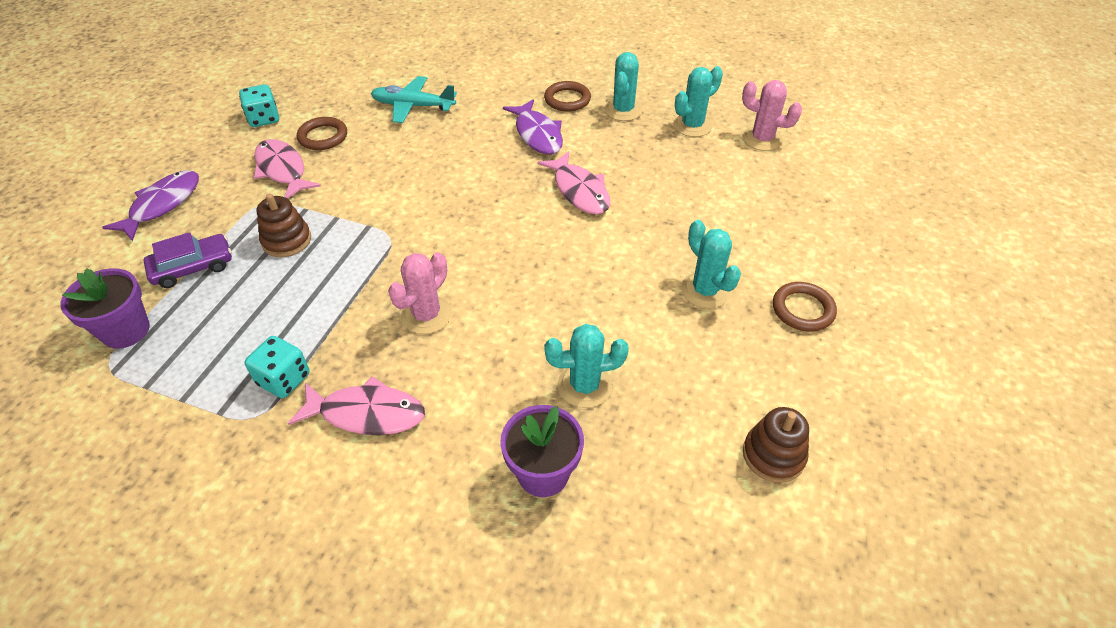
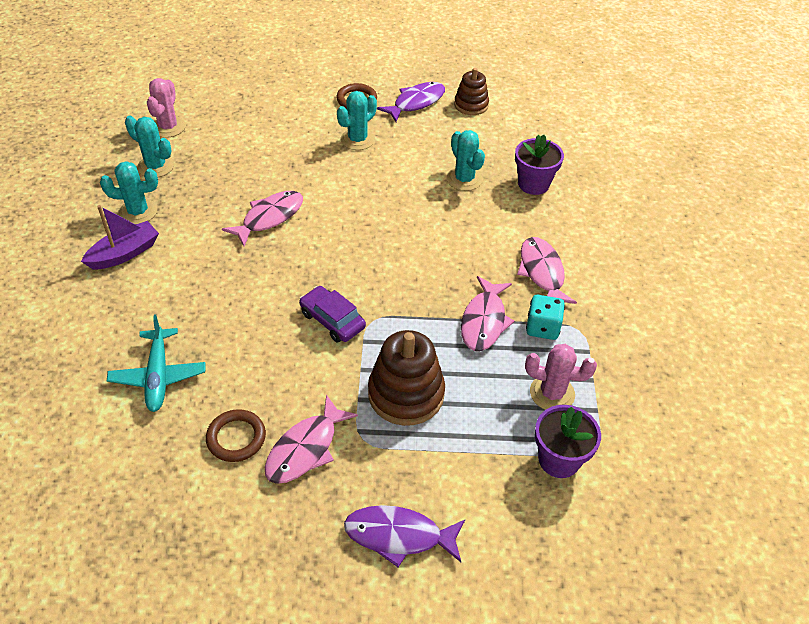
camera: 110 degrees left, 0 degrees up
purple car [143,232,232,288] -> purple car moved to [299,286,366,343]
turquoise dice [239,84,279,127] -> none
brown stacking toy [257,194,311,257] -> brown stacking toy [368,330,445,426], size x1.60
pink cactus [388,252,452,334] -> pink cactus moved to [525,344,597,410]
purple fish [503,99,563,154] -> purple fish moved to [377,82,445,122]
brown ring [544,81,591,112] -> purple boat [81,205,159,269]
none -> pink fish [461,276,514,351]

